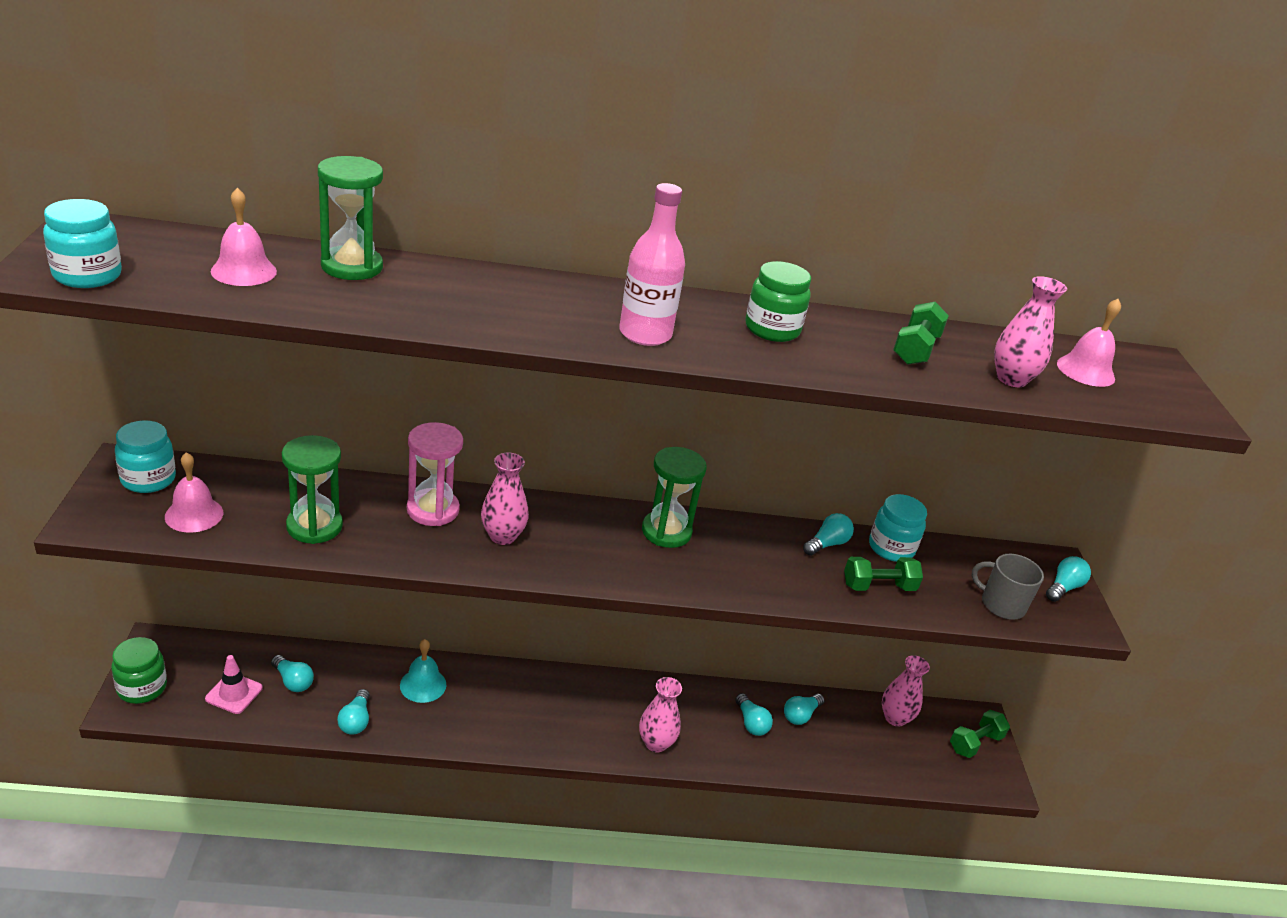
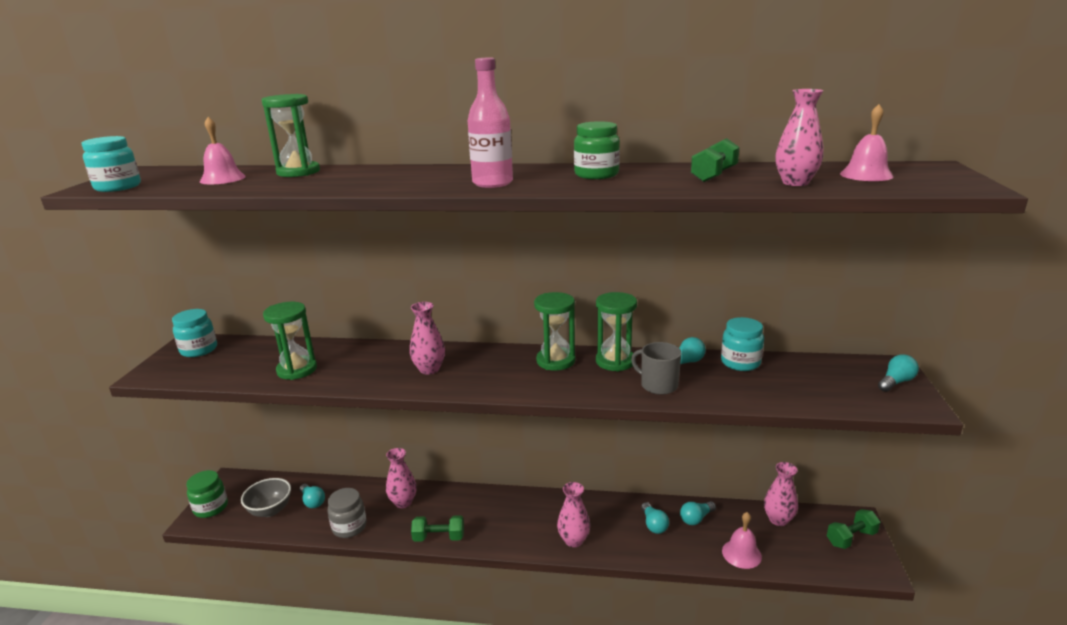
camera: 15 degrees right, 10 degrees down
pink bell [165,452,223,533] -> pink bell moved to [722,512,762,569]
pink traffic cone [205,655,263,714] -> grey bowl [241,478,291,517]
turquoise light bulb [337,689,370,735] -> grey jar [328,488,367,538]
turquoise bell [400,639,447,703] -> pink vase [386,448,417,508]
pink hourglass [407,422,463,526] -> none
green dumbbell [844,557,923,591] -> green dumbbell moved to [411,515,464,542]
grey mug [971,554,1044,620] -> grey mug moved to [631,342,681,395]
none -> green hourglass [596,292,637,371]

